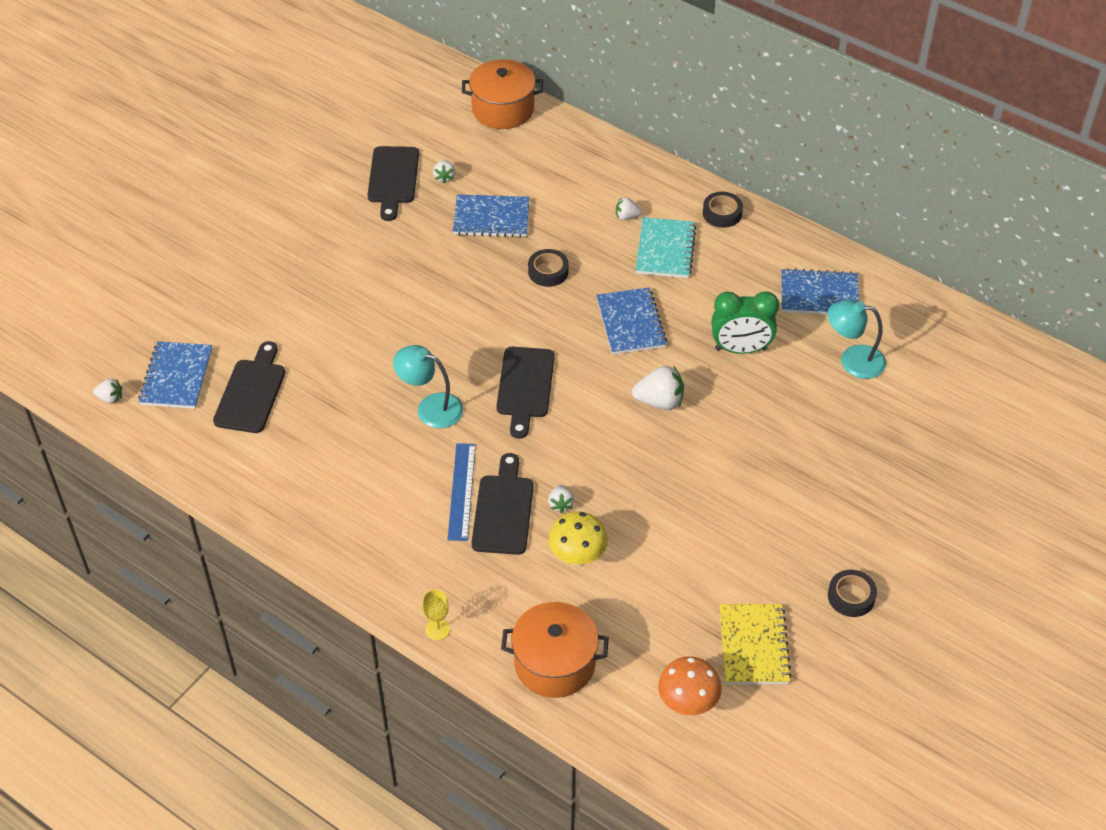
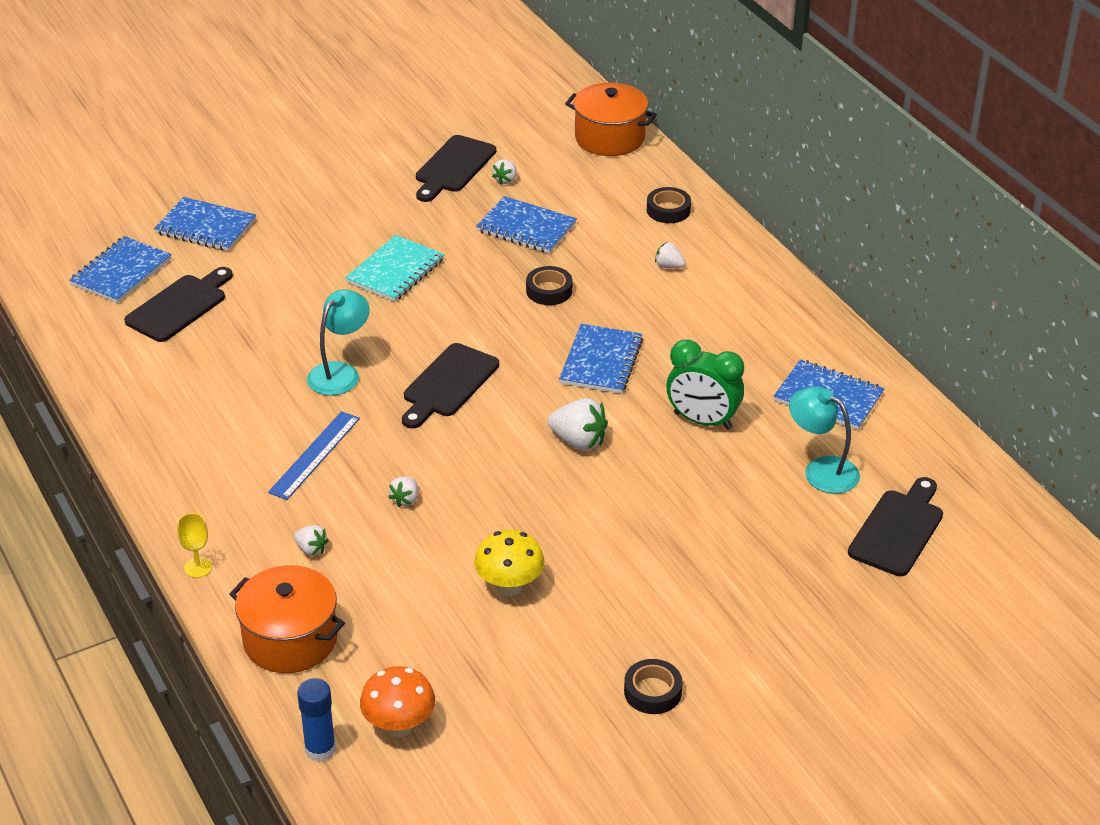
camera: 25 degrees right, 10 degrees down
white strawberry [93,379,122,404] -> white strawberry moved to [294,525,329,556]
turquoise lamp [393,345,463,428] -> turquoise lamp turned 75 degrees clockwise [307,289,370,396]
black cutting board [471,453,534,555] -> black cutting board moved to [848,477,943,576]
yellow mushroom [548,512,608,566] -> yellow mushroom moved to [474,530,545,596]
turquoise notebook [636,217,696,278] -> turquoise notebook moved to [345,235,444,302]
black tape [703,192,743,228] -> black tape moved to [647,187,691,223]
yellow notebook [719,604,792,684] -> none
none -> blue notebook [154,197,256,251]
none -> blue glue stick [297,678,336,762]

